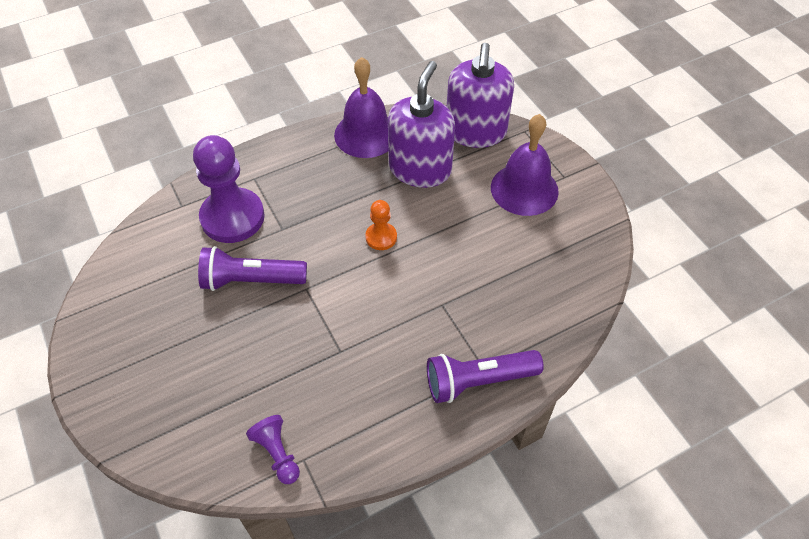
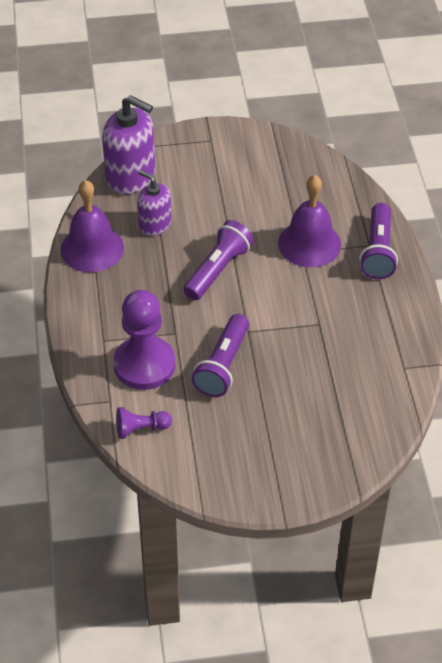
camera: 70 degrees left, 5 degrees down
purple pawn [246,415,300,484] -> purple pawn moved to [116,407,172,439]
orange pawn [366,200,397,250] -> purple flashlight [184,220,254,300]
purple soap dispenser [388,61,455,188] -> purple soap dispenser [137,170,172,236], size x0.61
purple bell [491,114,559,216] -> purple bell moved to [278,175,341,267]

